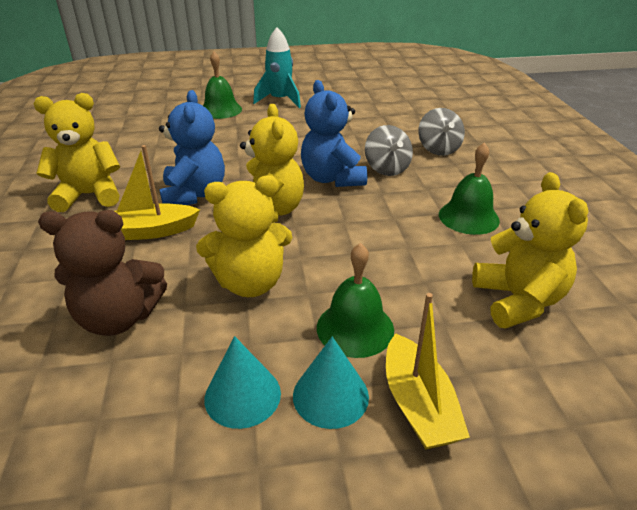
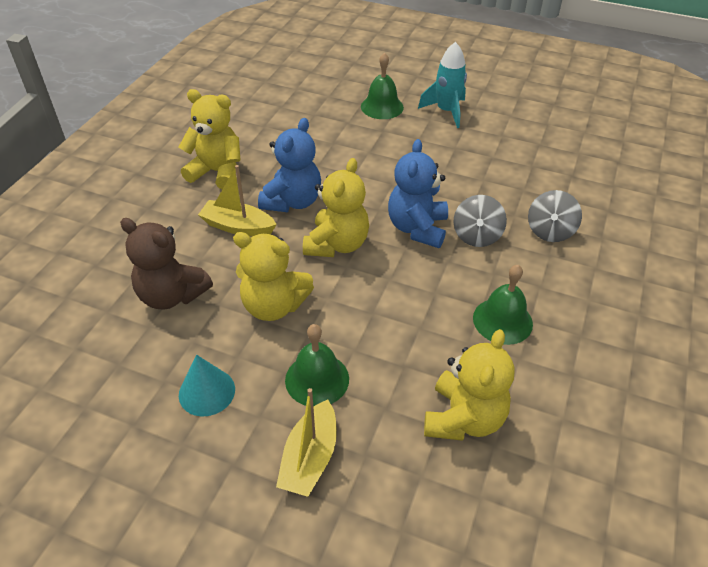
camera: 30 degrees right, 10 degrees up
turquoise cone [293,336,369,429] -> none

